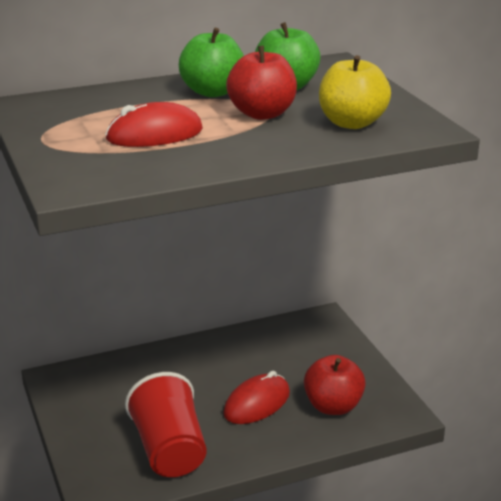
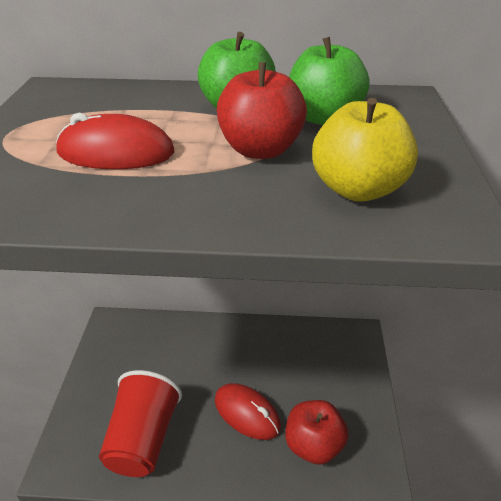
camera: 25 degrees right, 10 degrees up
red mouse [223,371,290,424] -> red mouse turned 60 degrees clockwise [215,383,281,440]

